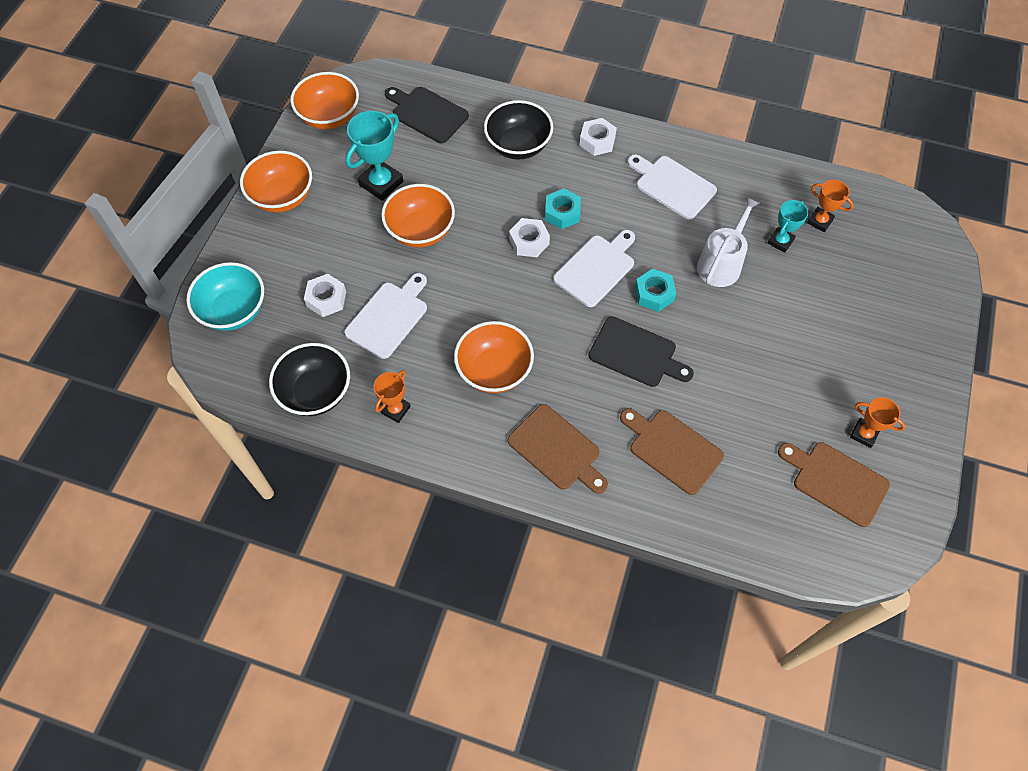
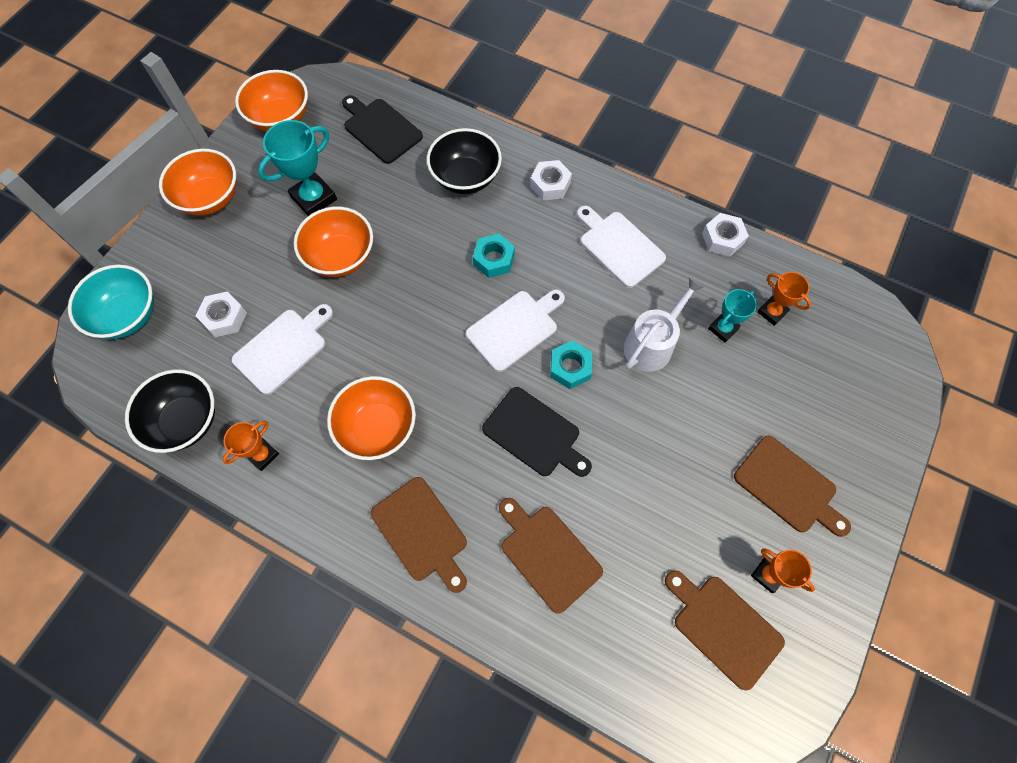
camera: 10 degrees right, 5 degrees up
white nut [509,218,550,257] -> white nut moved to [702,213,749,257]
none -> brown cutting board [734,436,851,537]

